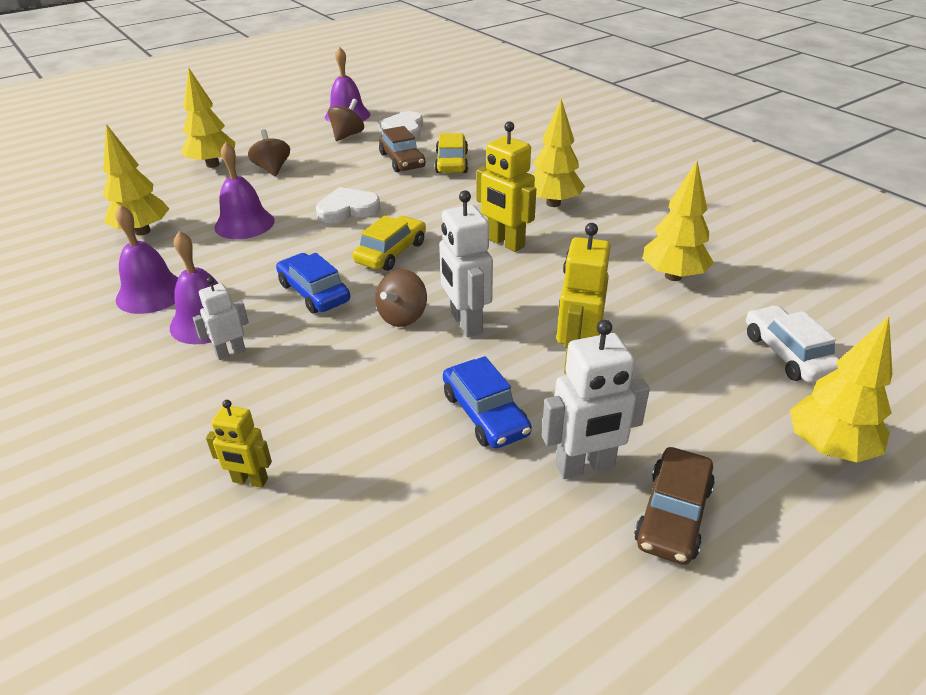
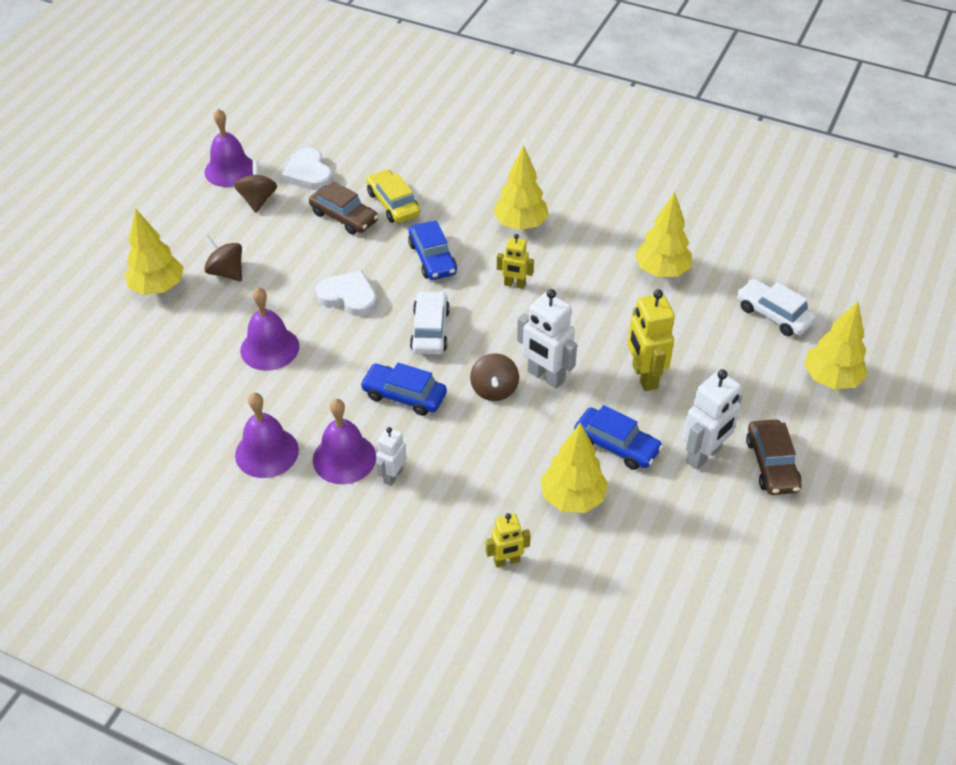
camera: 30 degrees left, 10 degrees up
yellow tree [103,124,169,235] -> yellow tree moved to [540,422,608,513]
white heart [316,187,381,224] -> white heart turned 75 degrees clockwise [316,270,377,316]
yellow car [352,216,426,271] -> white car [410,291,450,355]
yellow robot [476,121,536,252] -> yellow robot [497,234,534,289], size x0.60
none -> blue car [408,220,457,280]

